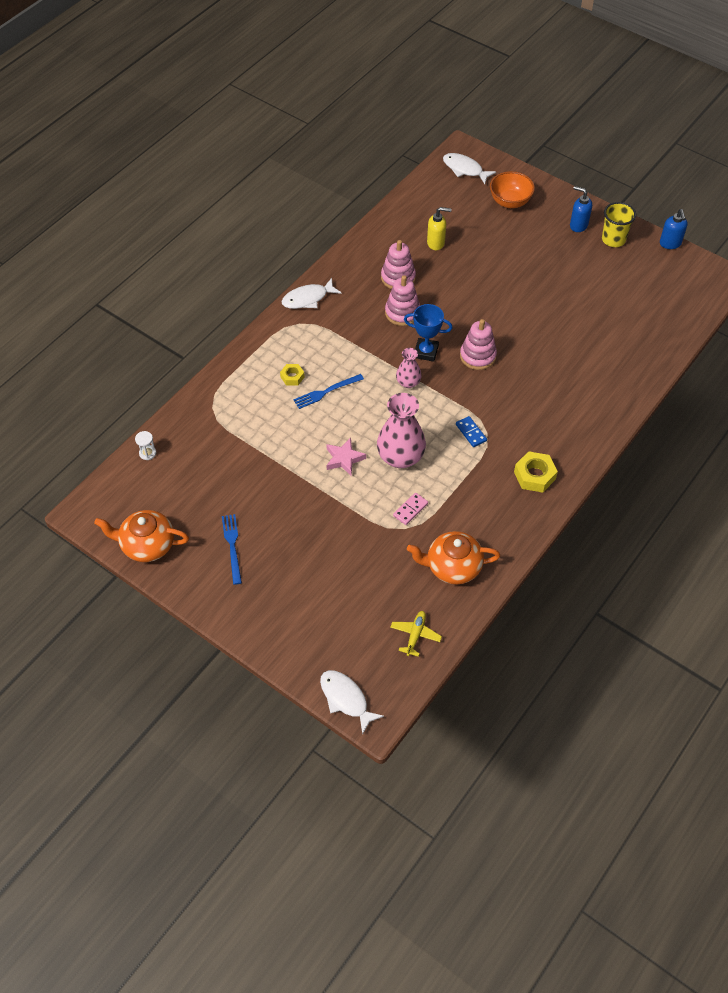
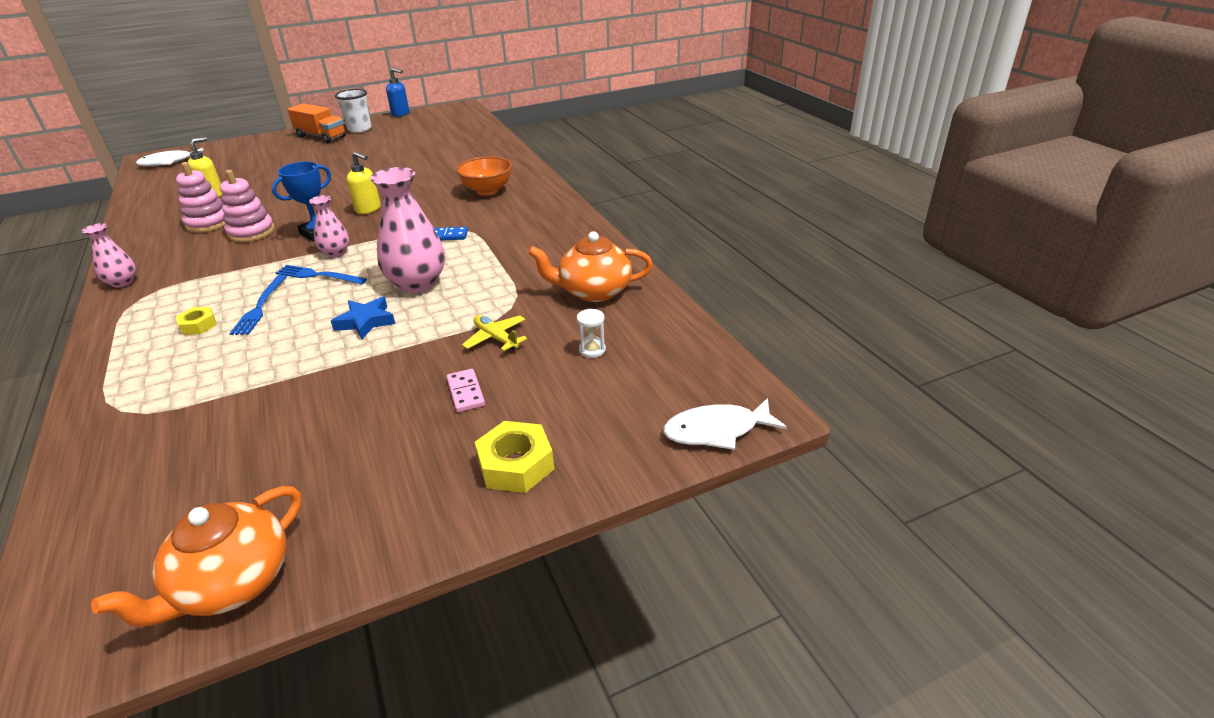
camera: 60 degrees left, 20 degrees down
white hourglass [135,431,156,460] -> white hourglass moved to [577,309,606,358]
blue fork [222,514,242,585] -> blue fork moved to [276,265,367,285]
white fish [281,278,342,309] -> pink vase [82,223,136,288]
pink star [326,438,366,475] -> blue star [331,297,395,339]
yellow plane [390,611,442,657] -> yellow plane moved to [462,315,527,351]
pink domino [393,493,428,525] -> pink domino moved to [446,369,485,412]
orange teapot [407,531,500,584] -> orange teapot turned 60 degrees clockwise [528,231,653,302]
pink stacking toy [460,319,497,370] -> yellow soap dispenser [346,151,381,214]
orange bowl [490,171,535,208] -> orange bowl moved to [456,156,512,195]
yellow nut [514,451,558,493] -> yellow nut moved to [475,421,554,493]
blue soap dispenser [570,186,592,232] -> orange truck [287,103,346,143]
yellow cup [602,202,636,247] -> white cup [335,89,371,133]

